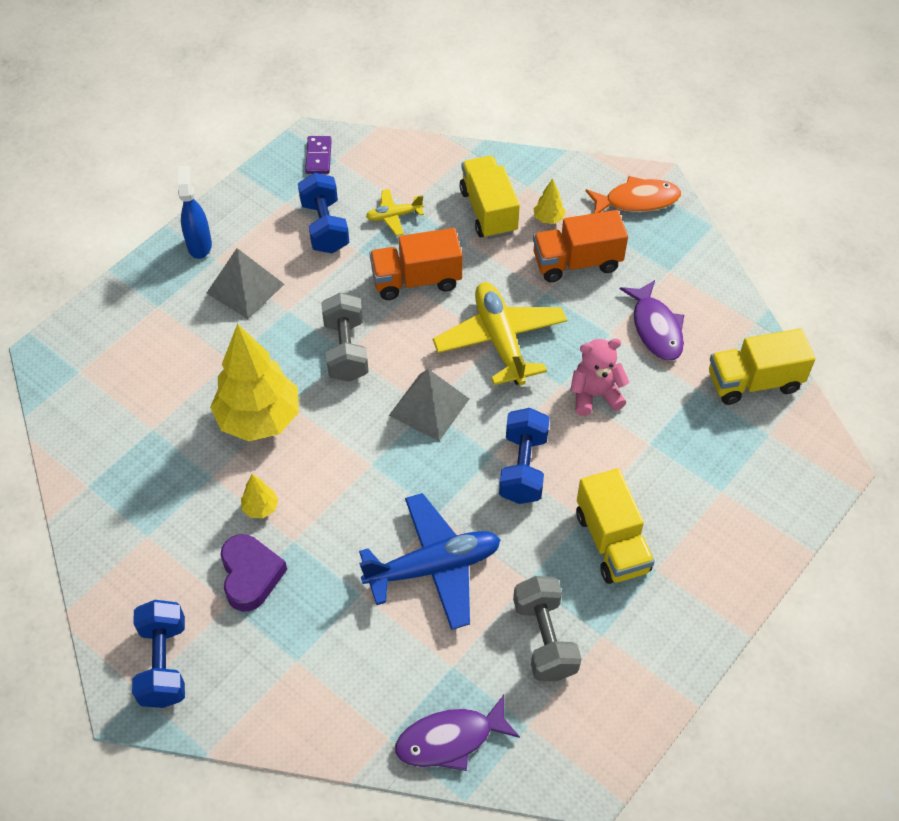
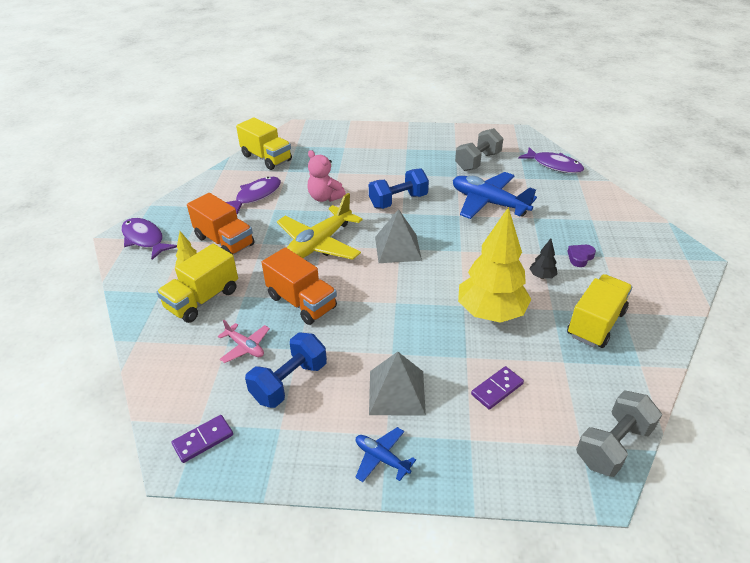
camera: 125 degrees left, 15 degrees down
blue dumbbell [132,600,185,708] -> none
blue spray bottle [178,165,212,259] -> blue plane [355,427,416,482]
purple heart [221,534,287,611] -> purple heart [567,245,596,267], size x0.58
yellow tree [241,474,278,518] -> black tree [530,239,558,279]
grey dumbbell [321,293,369,382] -> grey dumbbell moved to [576,390,662,477]
yellow plane [366,189,424,236] -> pink plane [218,320,270,363]
yellow truck [576,468,655,584] -> yellow truck moved to [567,274,632,348]
orange fish [585,176,681,213] -> purple fish [121,218,177,260]
none -> purple domino [471,366,524,410]

